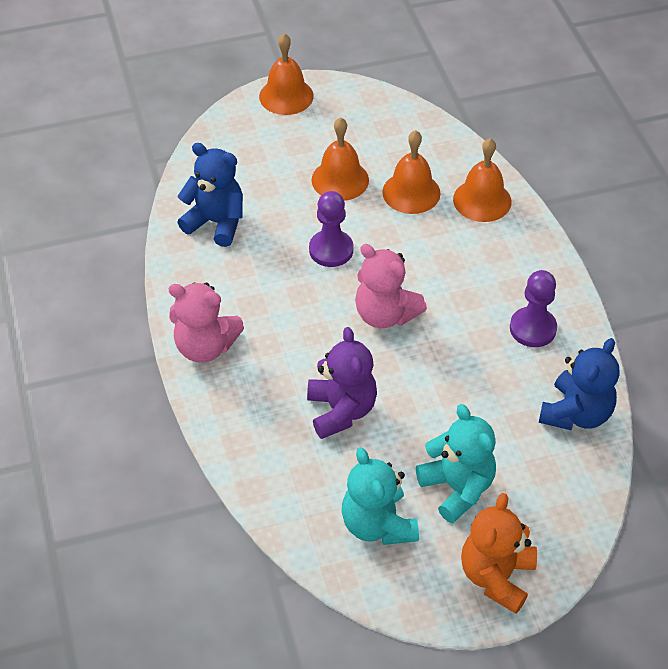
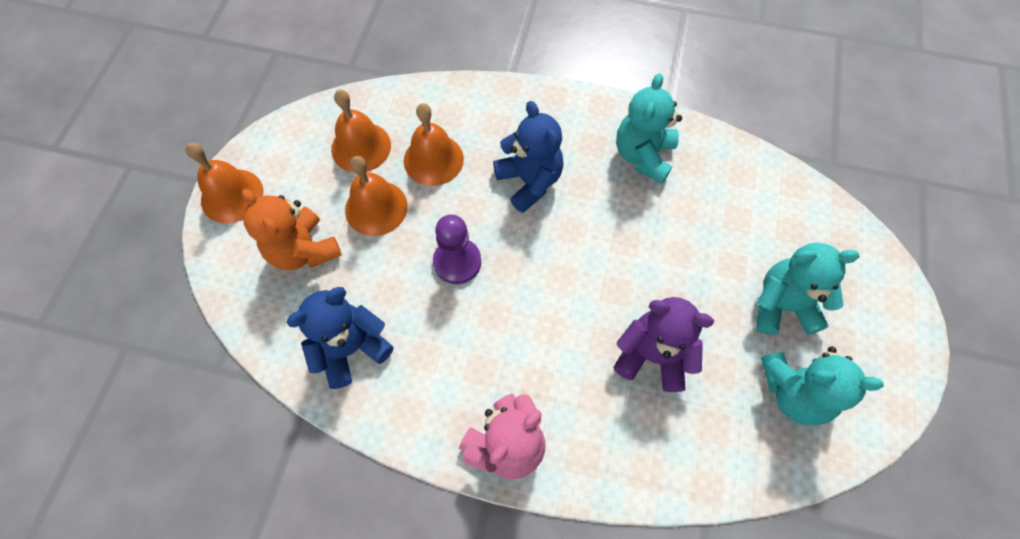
camera: 60 degrees left, 15 degrees up
pink teddy bear [355,244,427,328] -> none
orange bell [453,138,511,222] -> orange bell moved to [331,90,391,173]
orange teddy bear [461,493,537,614] -> orange teddy bear moved to [241,189,342,270]
purple pawn [510,270,557,347] -> turquoise teddy bear [616,73,682,184]
blue teddy bear [539,338,619,430] -> blue teddy bear moved to [493,101,564,213]

